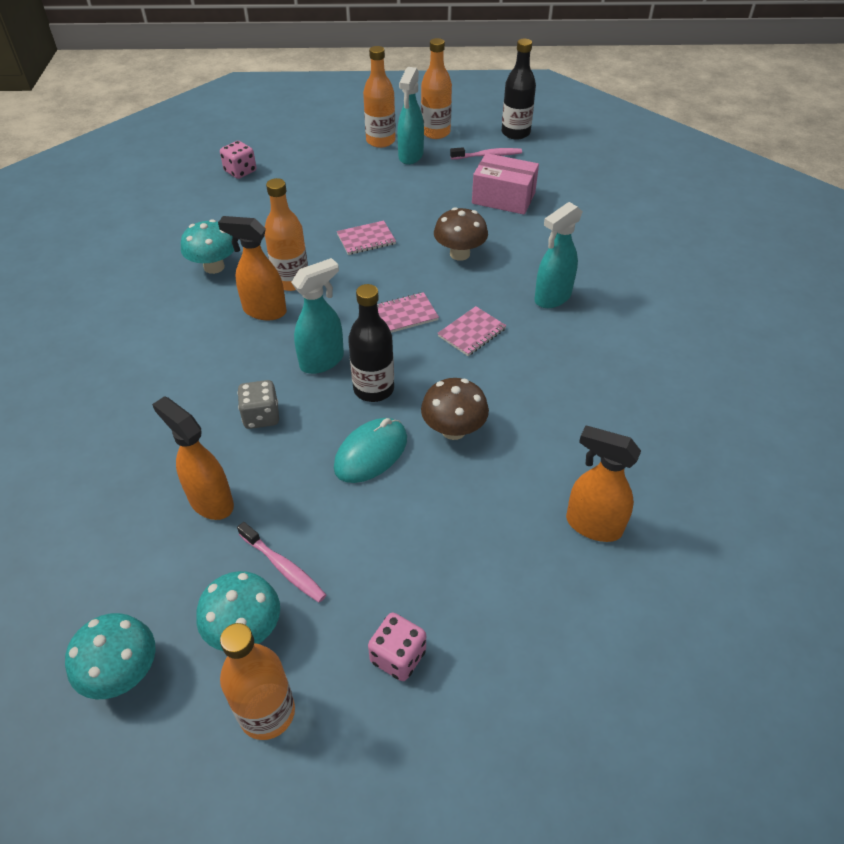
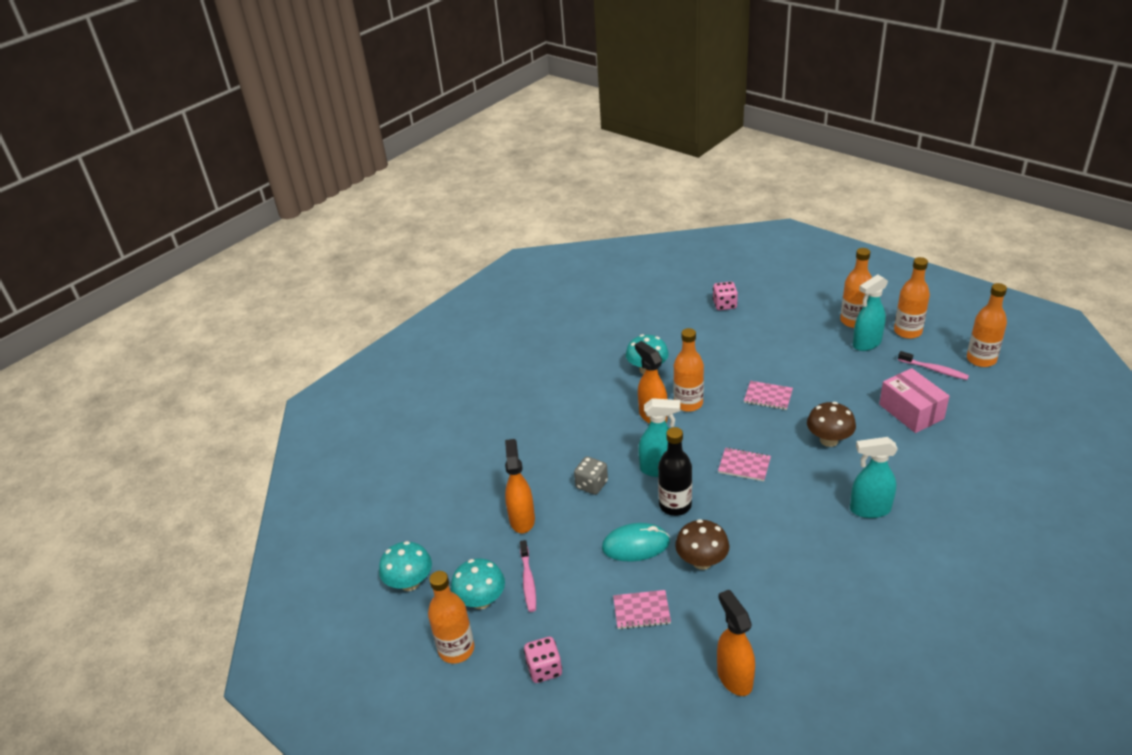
camera: 45 degrees right, 10 degrees down
pink notebook [437,306,506,356] -> pink notebook moved to [613,590,671,630]
black bottle [502,39,536,140] -> orange bottle [967,283,1007,367]

